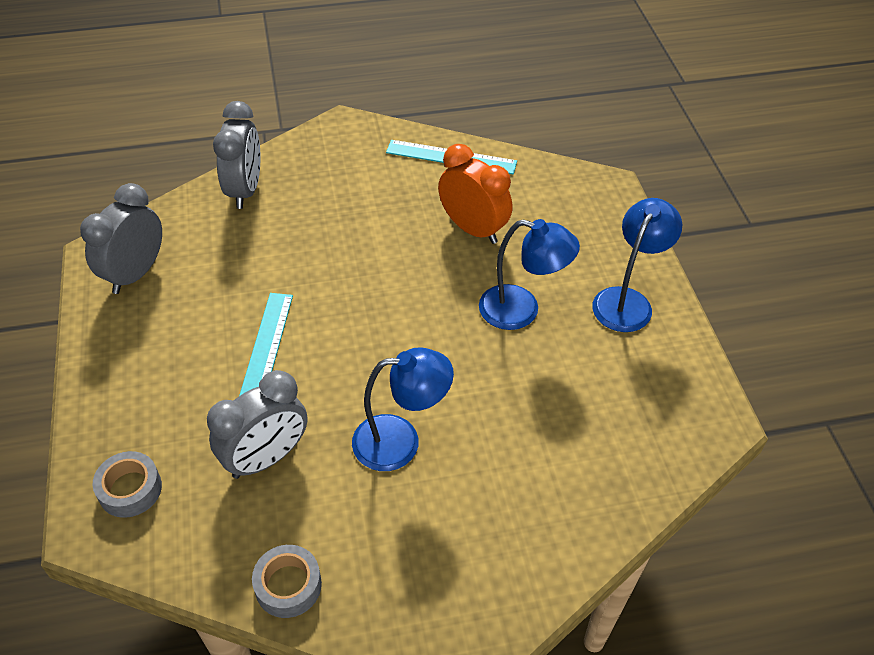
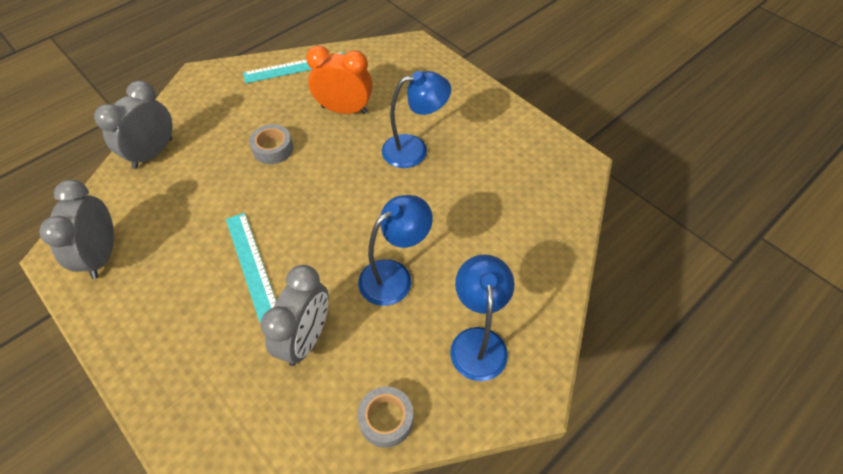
camera: 30 degrees left, 5 degrees up
grey tape [92,451,162,518] -> grey tape moved to [249,124,293,164]
grey clock [213,101,260,209] -> grey clock turned 120 degrees counterclockwise [94,81,173,169]
blue lamp [592,198,682,332] -> blue lamp moved to [450,255,515,381]

